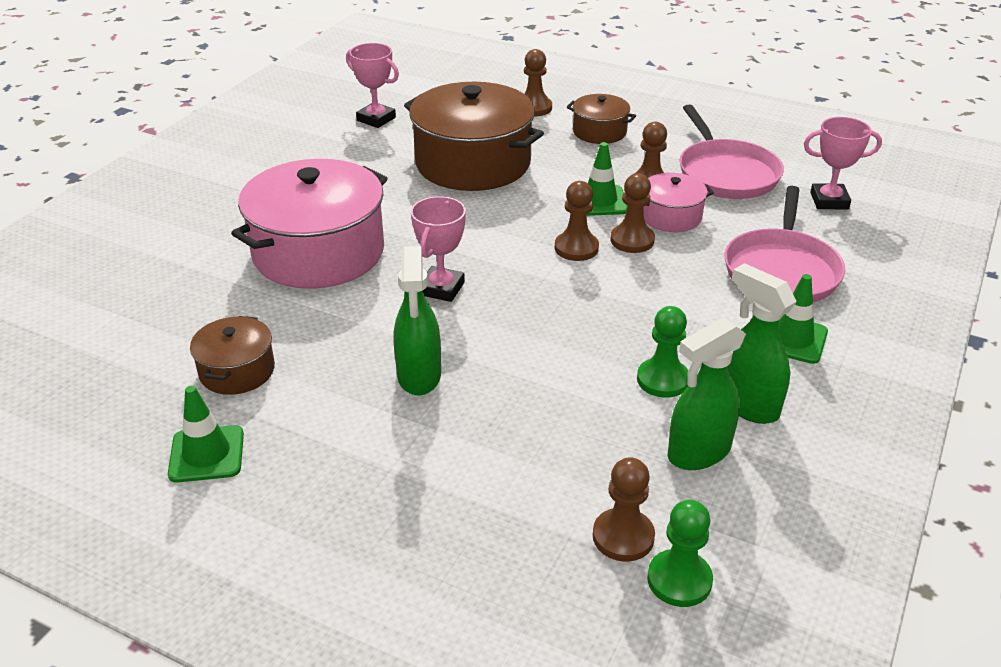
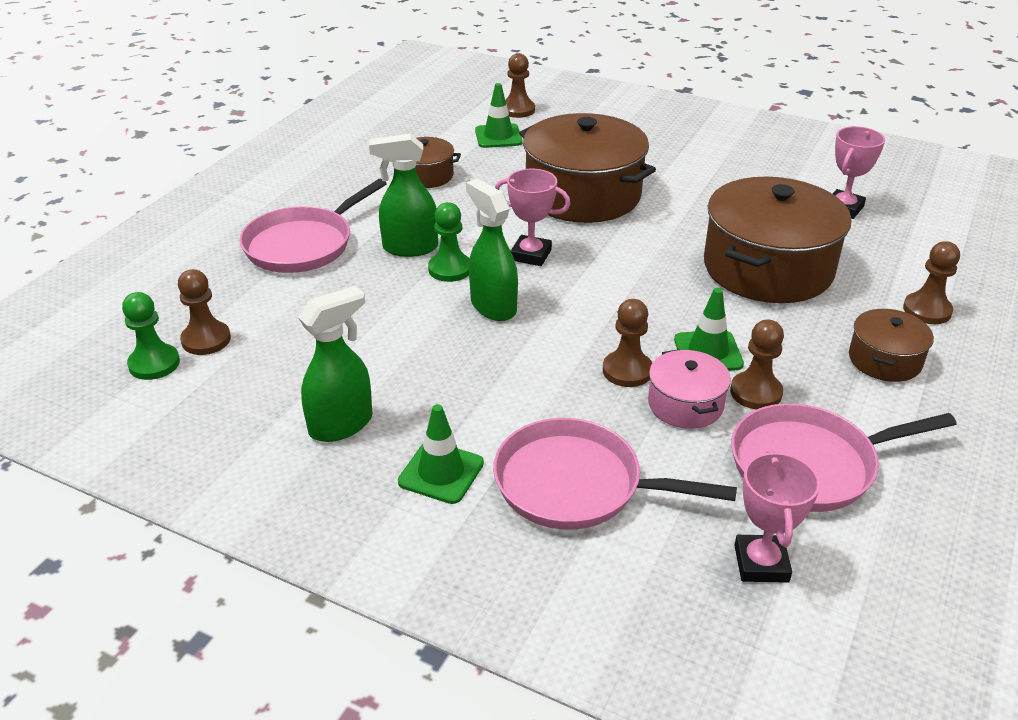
camera: 90 degrees right, 0 degrees up
green traffic cone [168,386,244,482] -> green traffic cone moved to [475,83,523,148]
pink pot [231,159,388,289] -> brown pot [519,113,656,223]
brown pawn [555,181,599,261] -> brown pawn moved to [505,53,535,118]
green pawn [637,306,688,398] -> green pawn moved to [428,202,470,282]
green spray bottle [668,317,746,470] -> green spray bottle moved to [466,179,518,321]
none -> pink pan [239,179,387,273]

